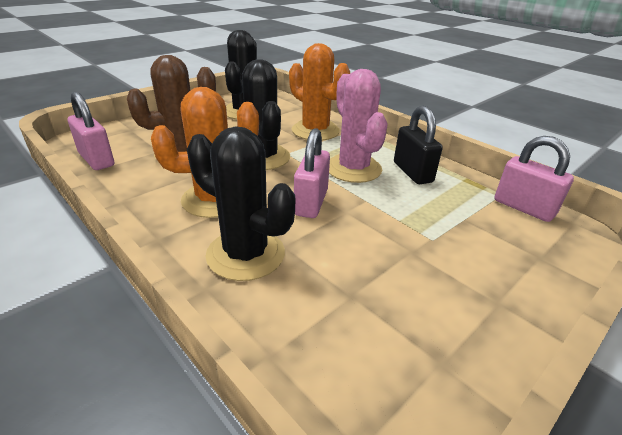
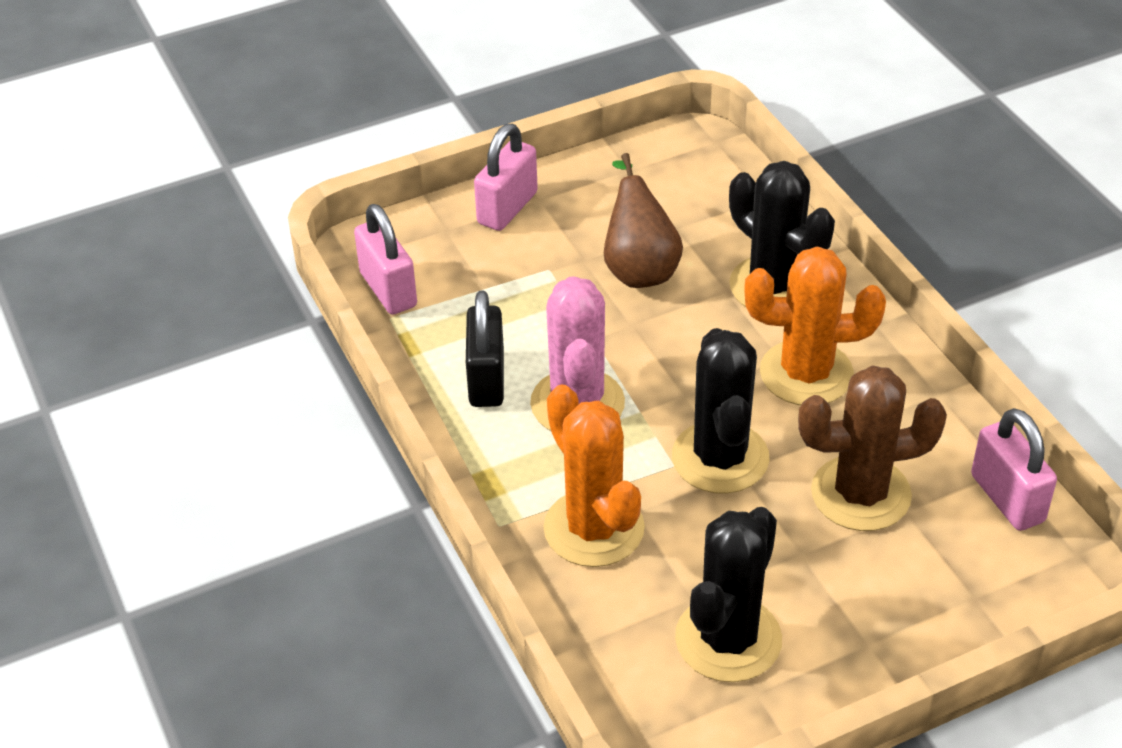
camera: 160 degrees left, 10 degrees up
pink padlock [294,128,330,218] -> pink padlock moved to [474,124,538,231]
none -> brown pear [604,153,683,288]

